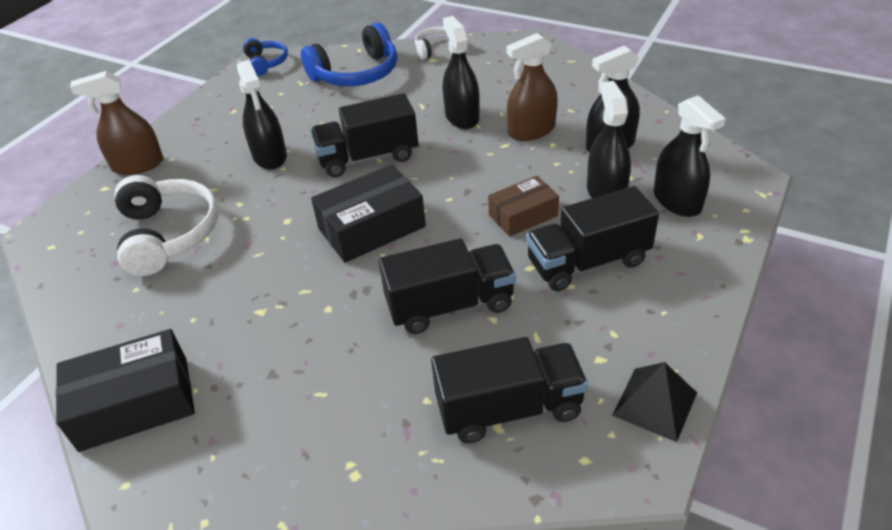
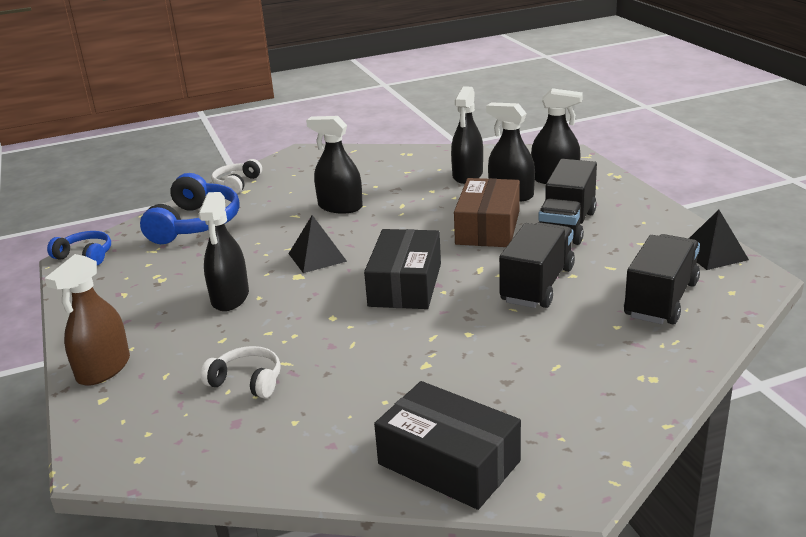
camera: 50 degrees left, 15 degrees down
black box [56,329,195,452] -> black box turned 75 degrees counterclockwise [374,381,521,510]
white headphones [115,175,219,276] -> white headphones [201,346,281,398], size x0.56
black spray bottle [237,60,287,169] -> black spray bottle turned 75 degrees clockwise [199,192,249,311]
black truck [310,93,418,177] -> black pyramid [289,215,347,273]
brown box [488,176,559,237] -> brown box [454,178,520,247], size x1.58
brown spray bottle [506,33,558,141] -> none

